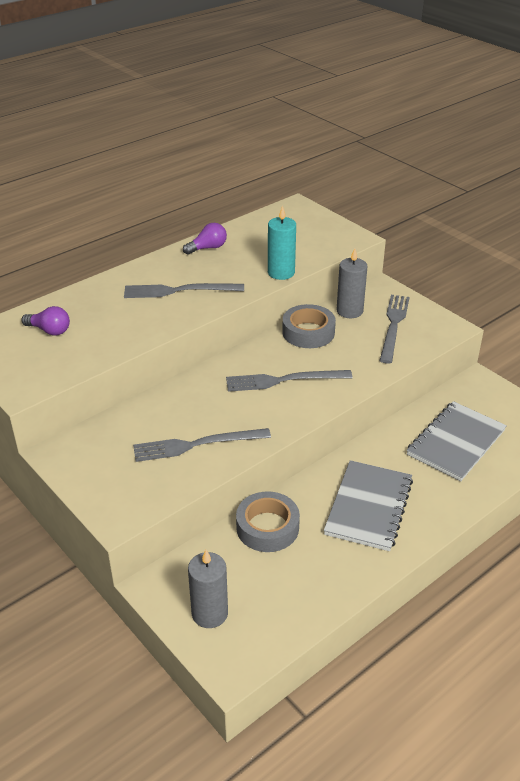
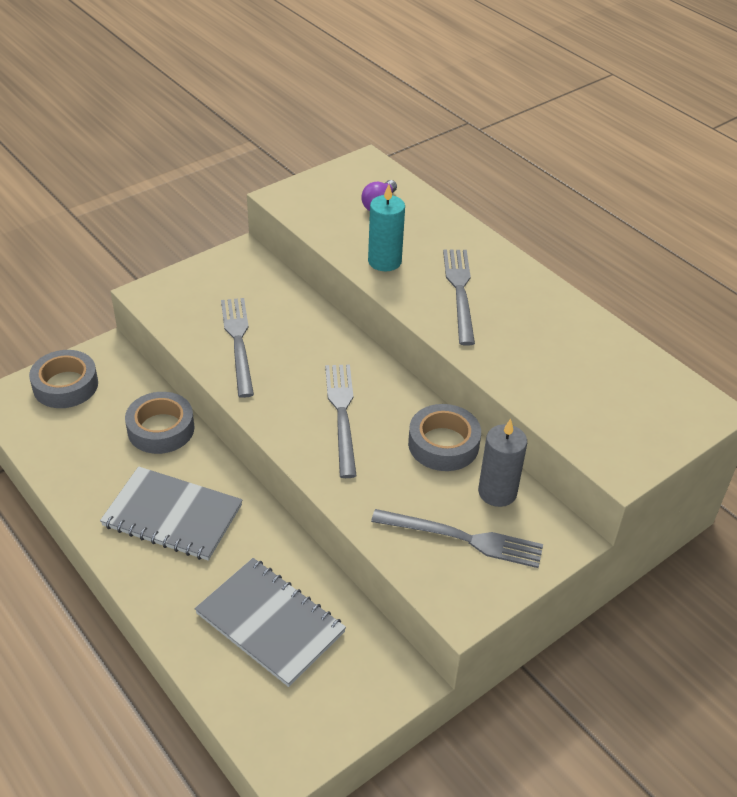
camera: 90 degrees right, 5 degrees up
purple light bulb [183,223,227,255] -> none
grey candle [188,550,228,628] -> grey tape [29,350,98,408]
turquoise candle [268,205,296,280] -> turquoise candle moved to [368,184,405,271]

